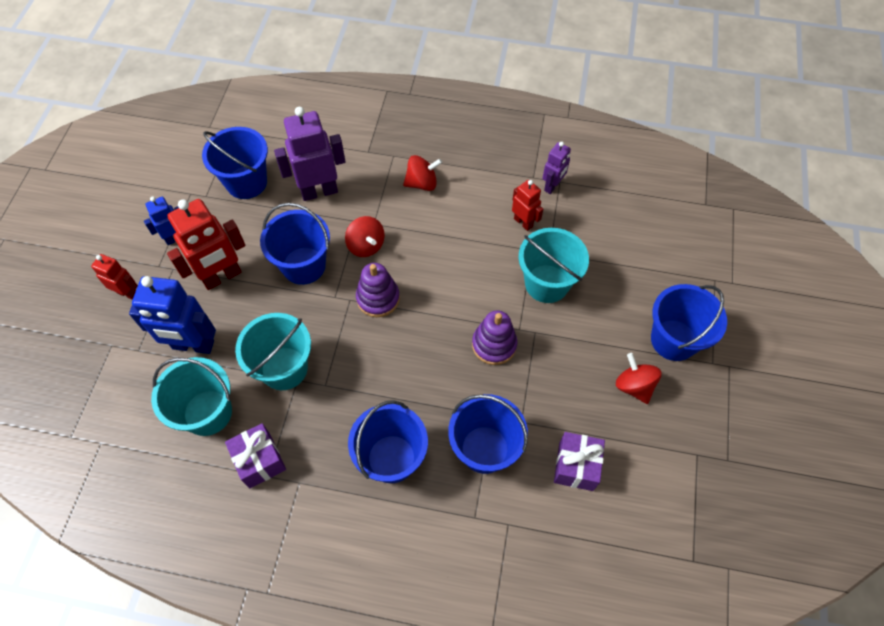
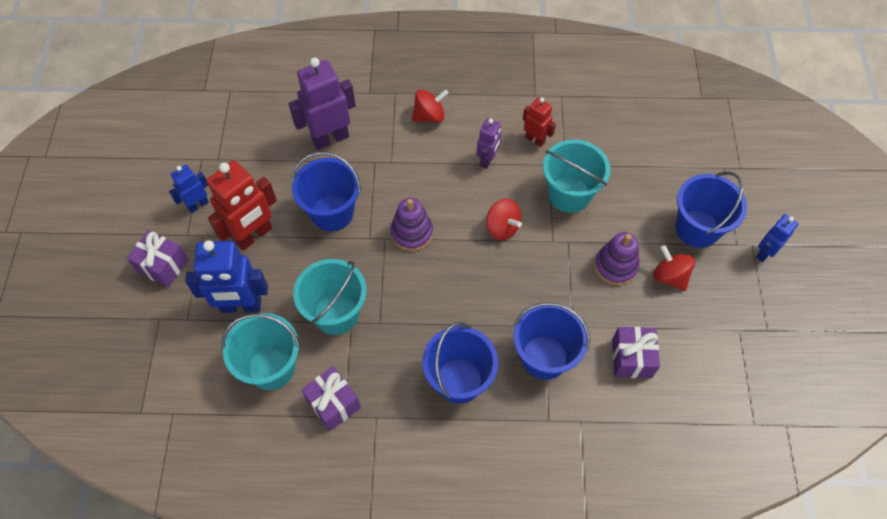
camera: 10 degrees left, 0 degrees up
red robot [91,254,138,300] -> purple gift [127,230,189,287]
blue bucket [202,127,268,199] -> none
red spinning top [345,216,385,257] -> red spinning top moved to [486,199,522,240]
purple stacking toy [472,310,517,365] -> purple stacking toy moved to [594,232,639,286]
purple robot [542,142,571,194] -> purple robot moved to [477,118,501,169]
none -> blue robot [756,214,799,262]

